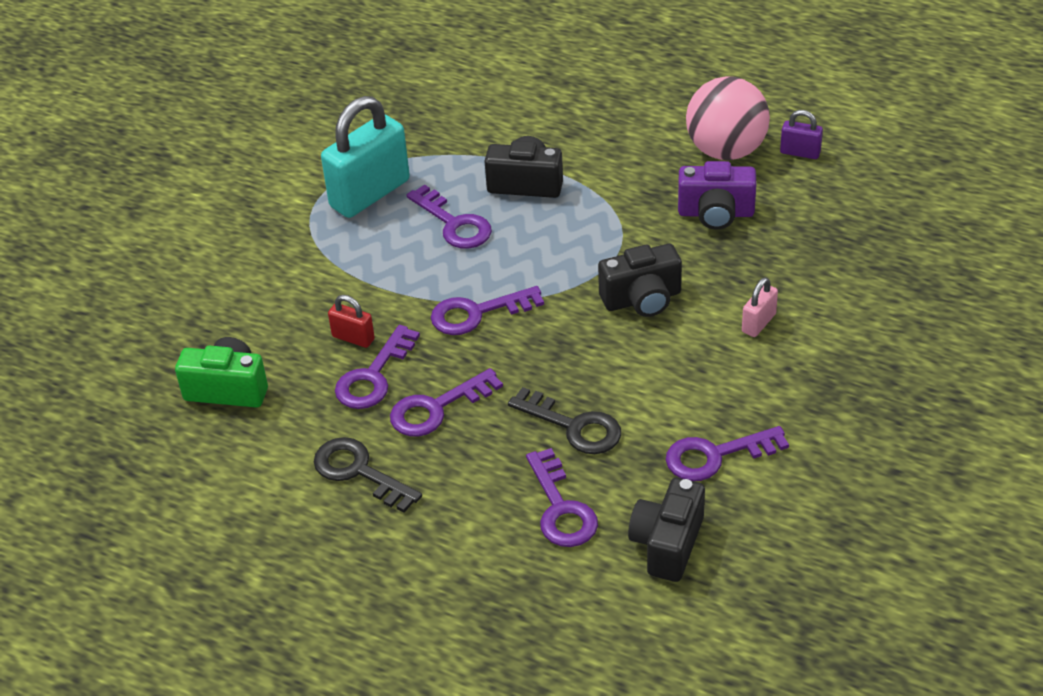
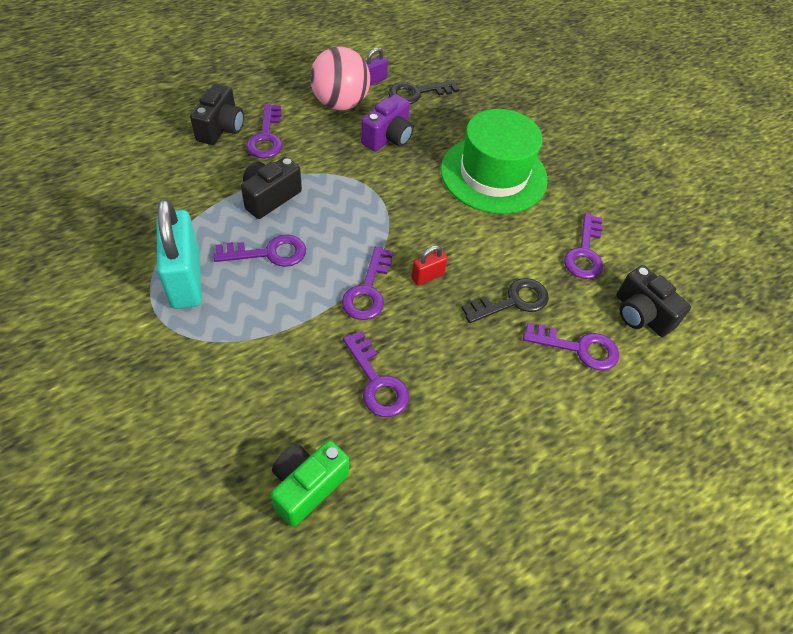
camera: 65 degrees left, 10 degrees up
black key [314,437,422,512] -> black key moved to [388,80,459,104]
red padlock [328,295,375,348] -> red padlock moved to [411,245,448,286]
purple key [390,368,503,437] -> purple key moved to [246,104,283,158]
black camera [598,244,682,317] -> black camera moved to [190,83,244,145]
pink padlock [742,277,778,337] -> green hat [441,109,548,214]

